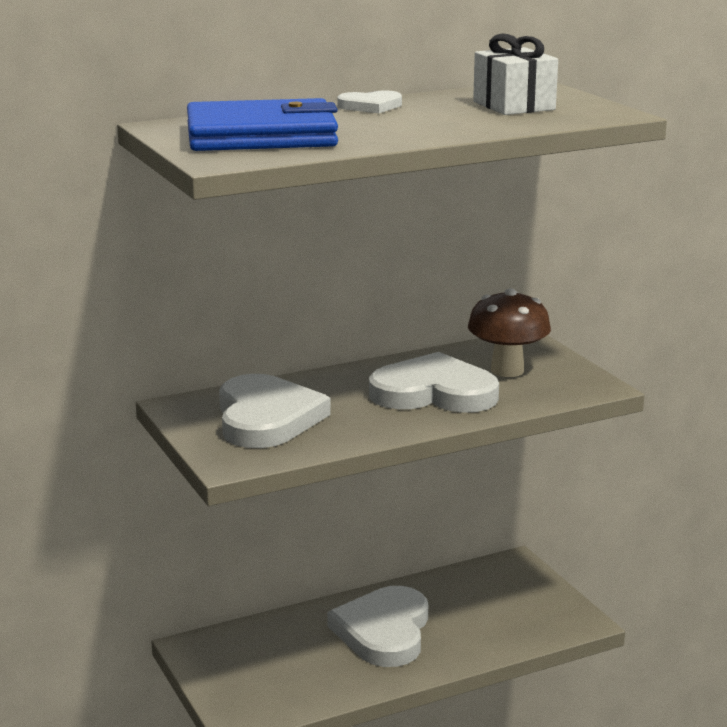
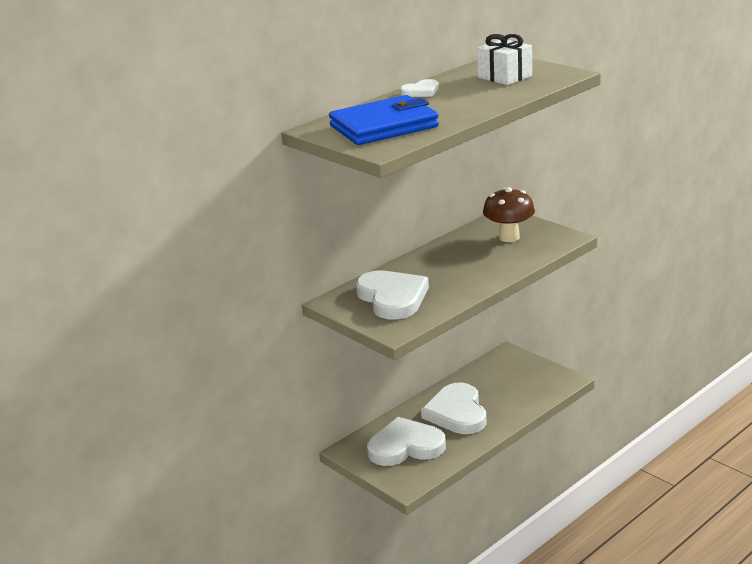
camera: 15 degrees left, 5 degrees up
white heart [369,352,499,413] -> white heart moved to [367,417,446,466]

